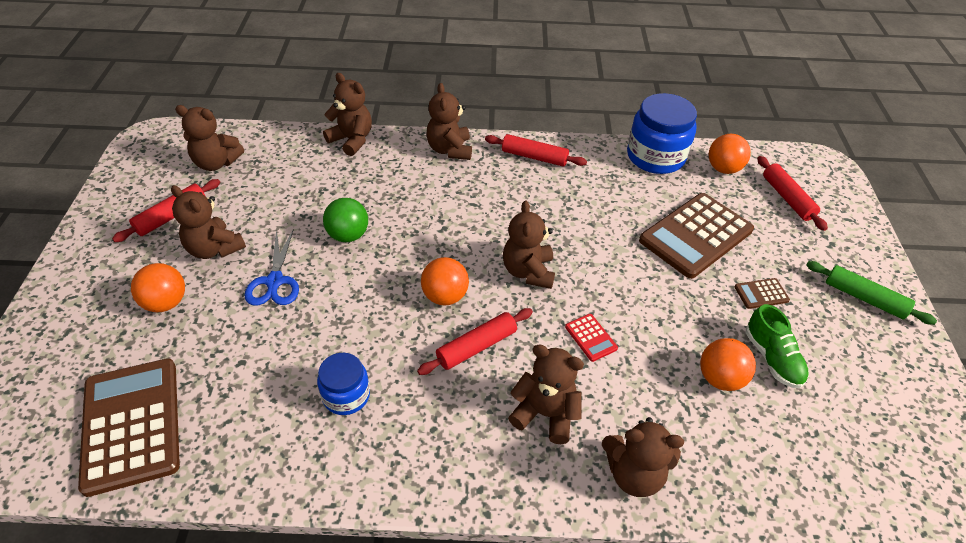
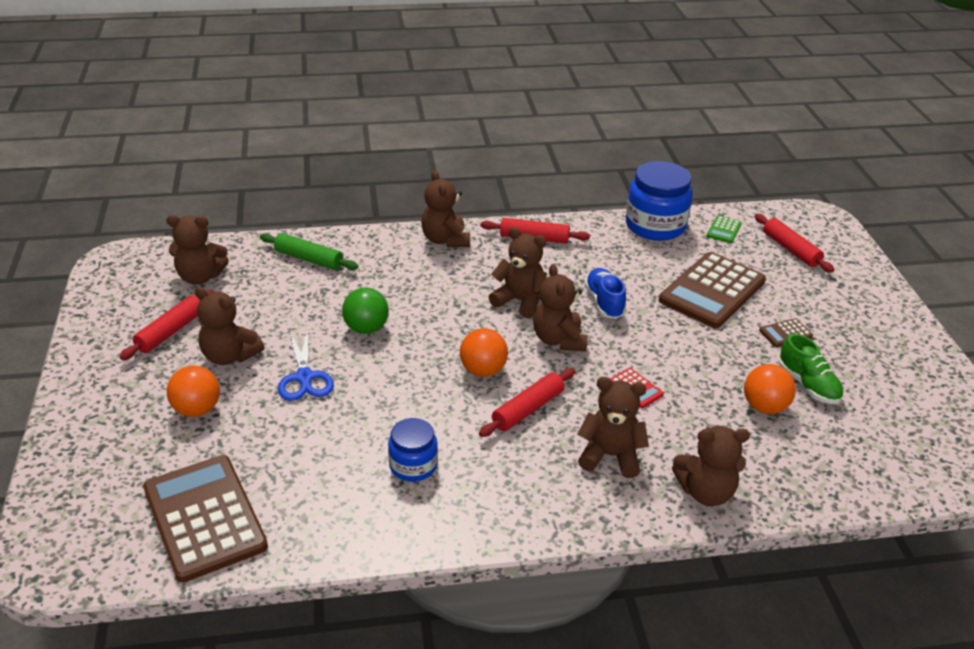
camera: 10 degrees left, 10 degrees down
brown teddy bear [323,73,372,156] -> brown teddy bear moved to [489,227,547,318]
orange ball [709,134,751,174] -> green calculator [707,216,742,243]
green rolling pin [806,261,937,325] -> green rolling pin moved to [260,233,358,270]
none -> blue shoe [584,268,626,319]

